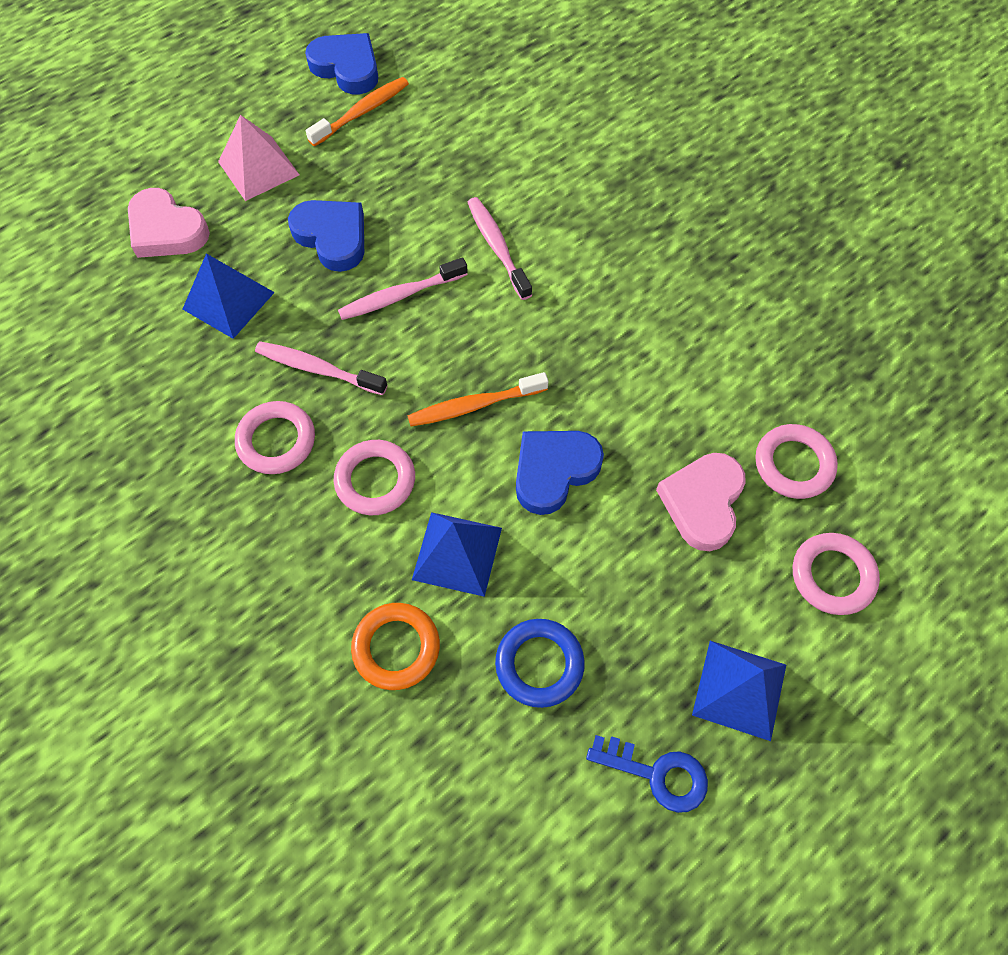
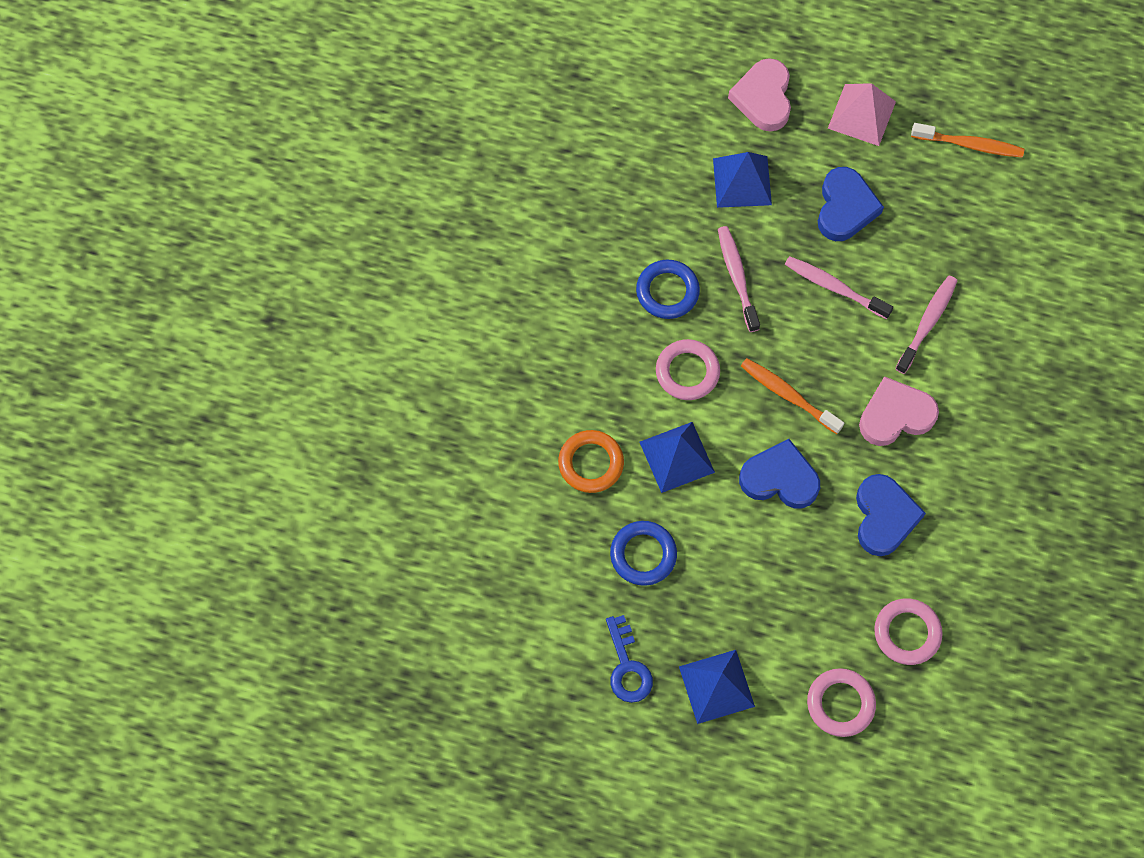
camera: 55 degrees right, 5 degrees up
pink ring [235,401,315,474] -> blue ring [636,260,700,319]
blue heart [305,33,378,94] -> blue heart moved to [856,474,926,556]
pink heart [656,453,746,551] -> pink heart moved to [859,376,939,446]

